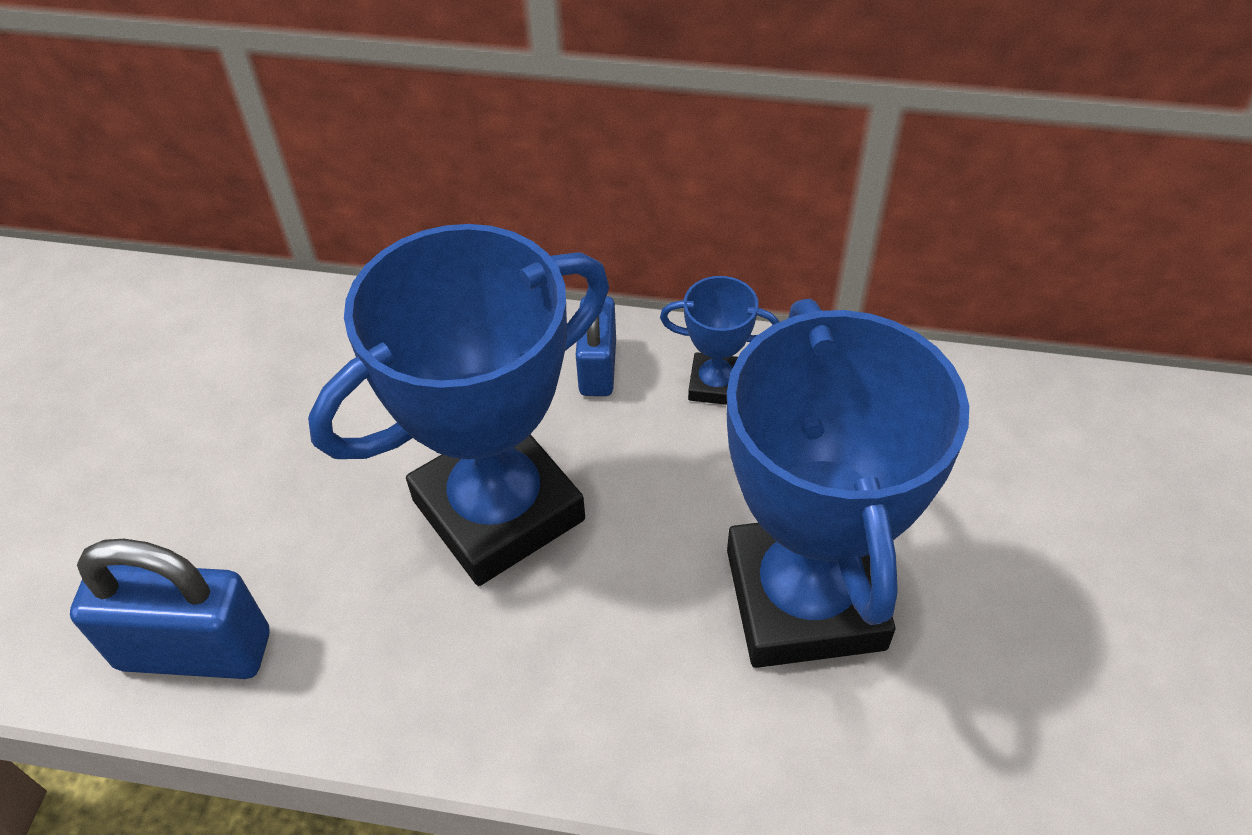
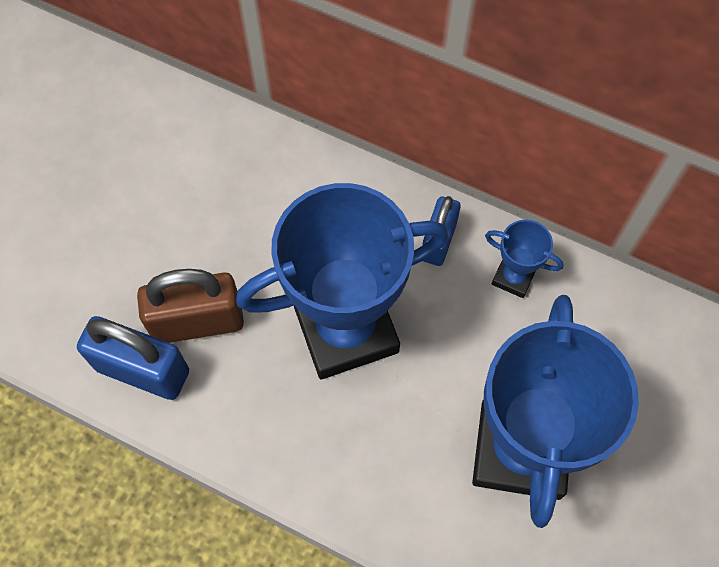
camera: 15 degrees right, 15 degrees up
none -> brown padlock [137,269,244,343]

